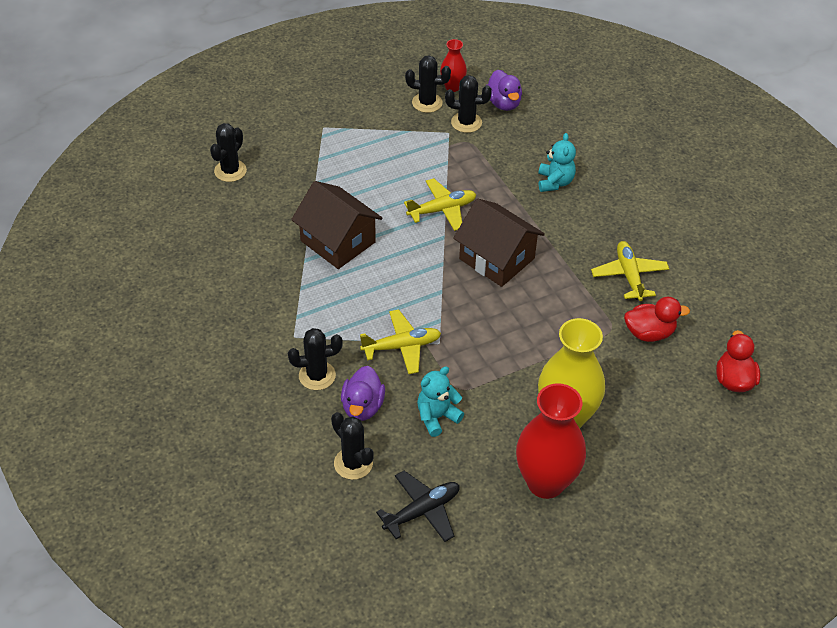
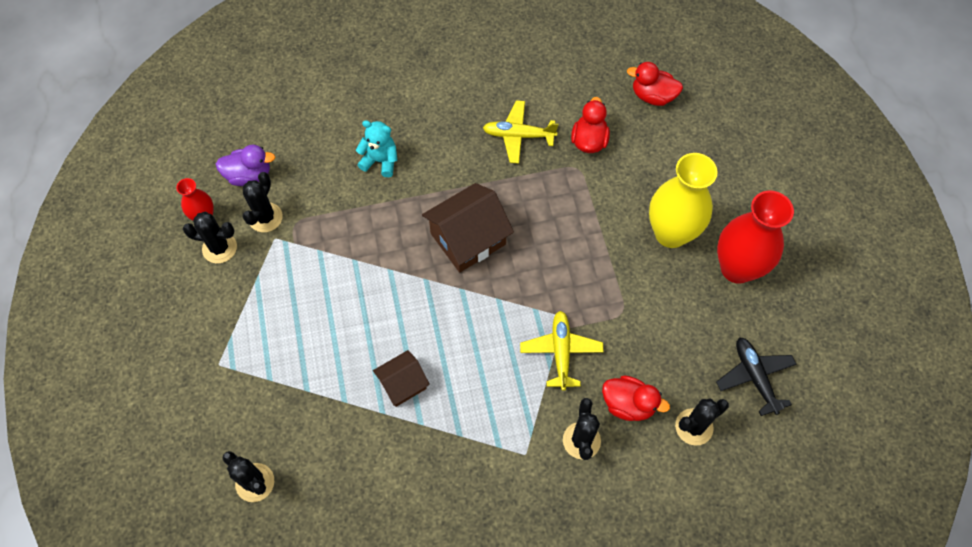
camera: 75 degrees left, 15 degrees up
brown house [291,181,383,269] -> brown house [373,350,430,407], size x0.59
purple duck [341,366,385,421] -> red duck [602,375,670,421]
yellow plane [404,178,476,231] -> none
black cactus [405,56,451,113] -> black cactus turned 75 degrees clockwise [183,212,237,263]
turquoise teddy bear [417,366,464,437] -> none

